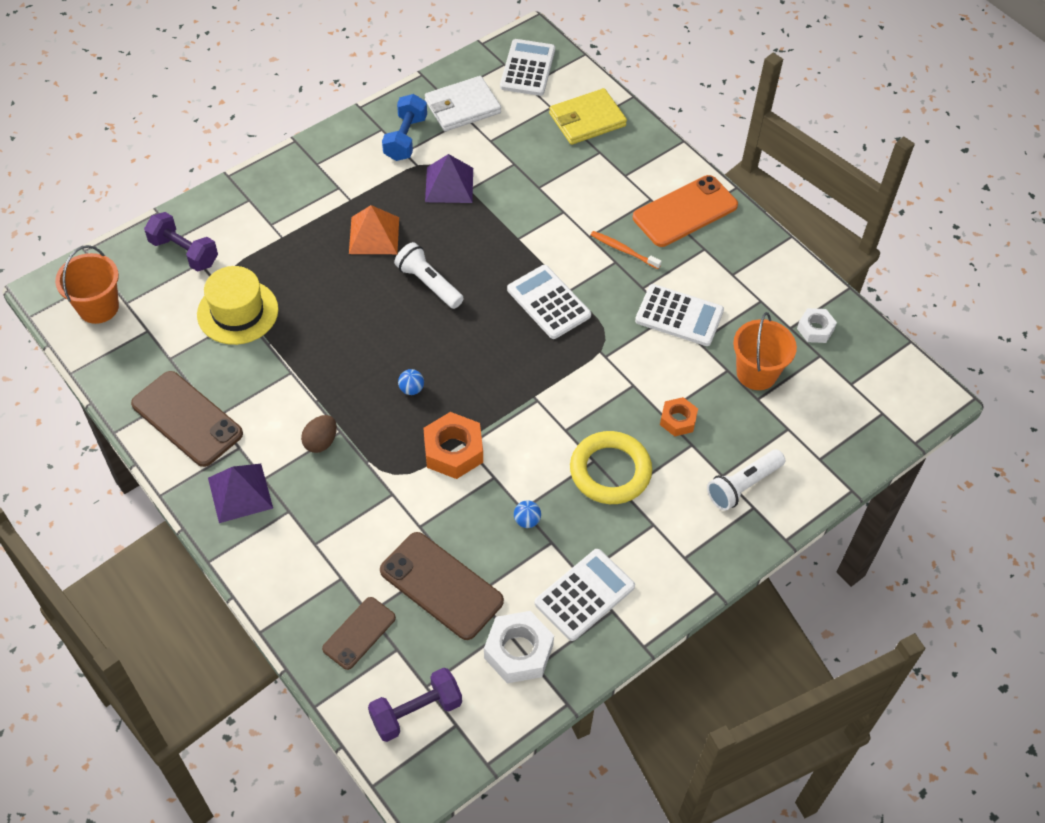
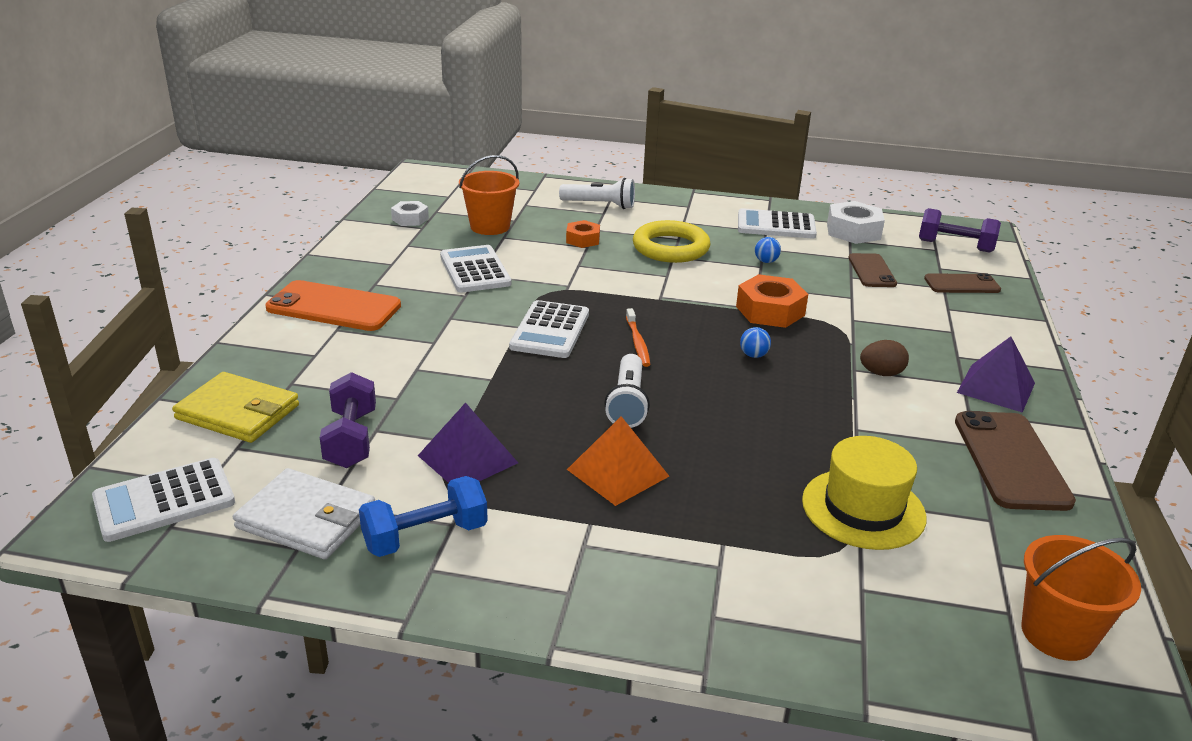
camera: 130 degrees left, 25 degrees down
purple dumbbell [144,212,218,272] -> purple dumbbell moved to [320,372,376,468]
brown phone [380,532,504,640] -> brown phone [848,253,897,287], size x0.60
orange toothbrush [591,231,662,269] -> orange toothbrush moved to [626,308,650,367]

